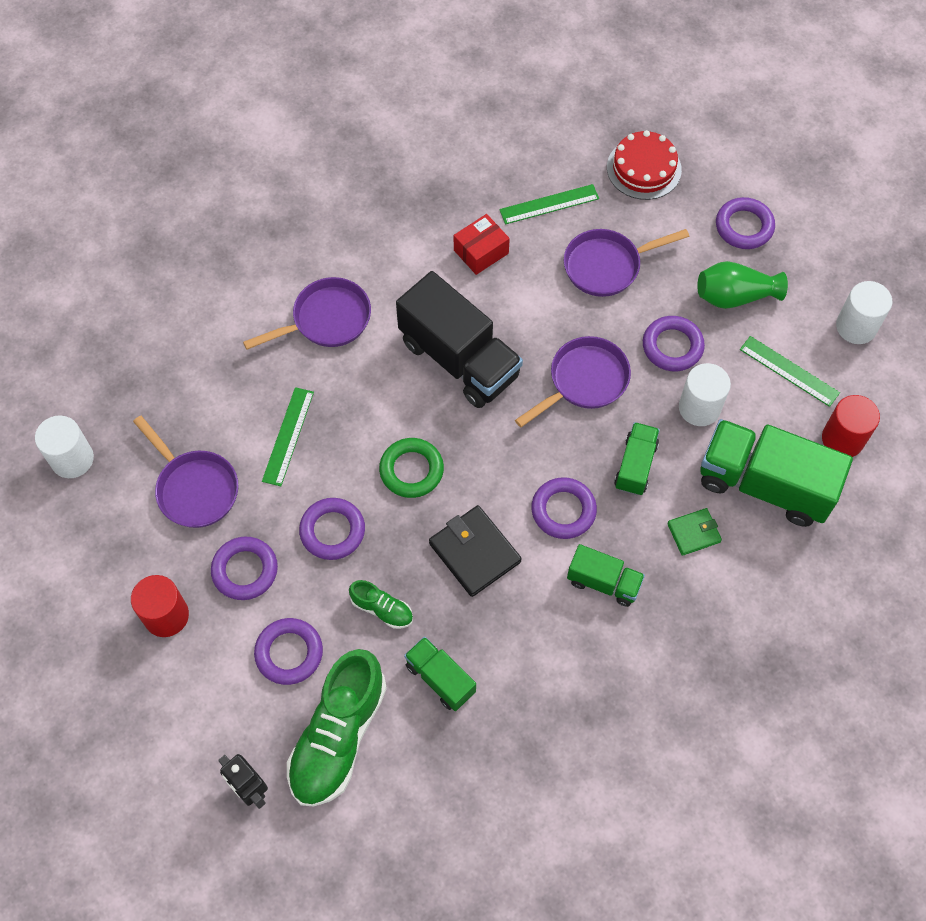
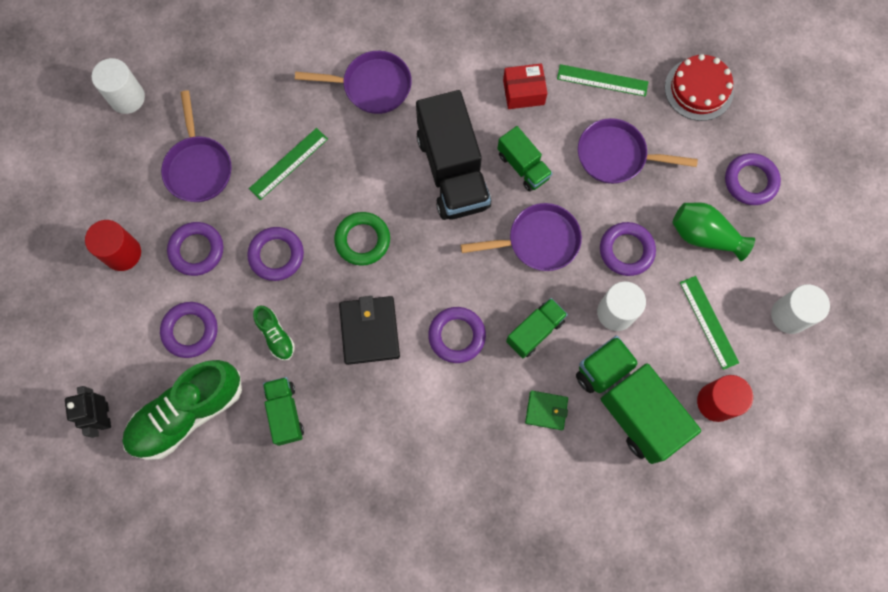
camera: 30 degrees right, 10 degrees up
green truck [567,544,645,607] -> green truck moved to [497,126,553,192]

